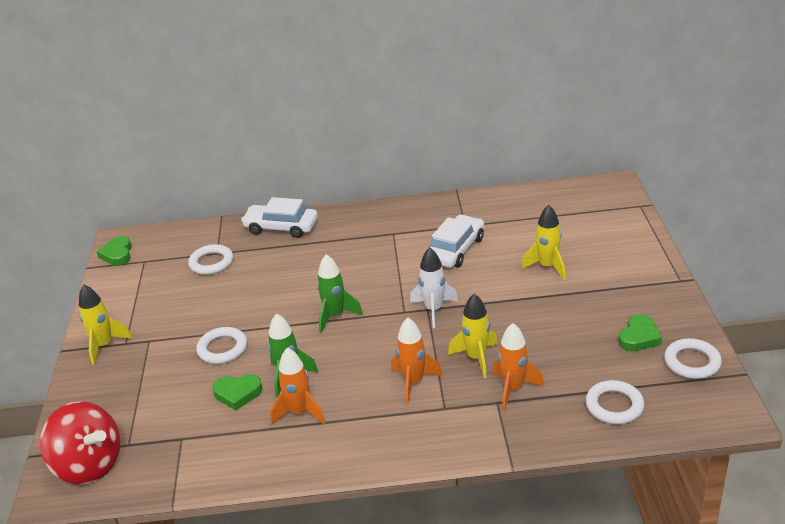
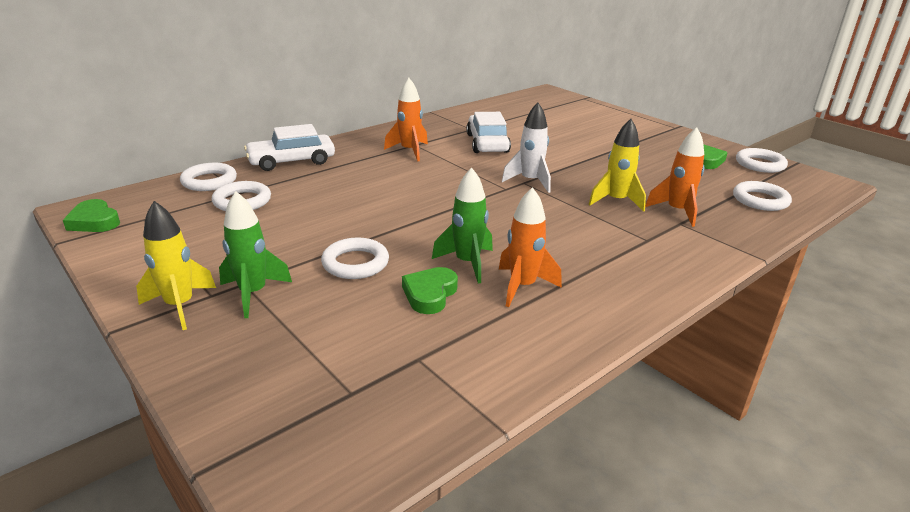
camera: 40 degrees left, 5 degrees down
red spinning top [40,401,120,485] -> none
green heart [212,374,263,410] -> green heart turned 150 degrees clockwise [402,267,458,314]
green rocket [317,254,363,333] -> green rocket moved to [219,191,292,318]
orange rocket [391,318,443,404] -> orange rocket moved to [384,78,428,161]
yellow rocket [521,205,566,280] -> none
none -> white ring [180,163,237,191]

